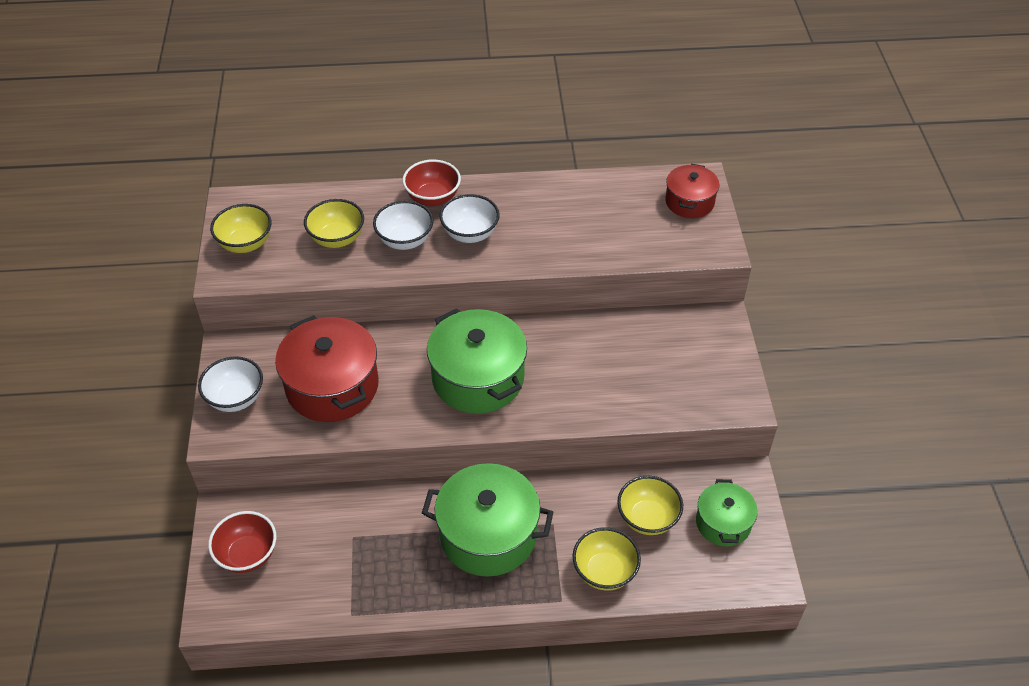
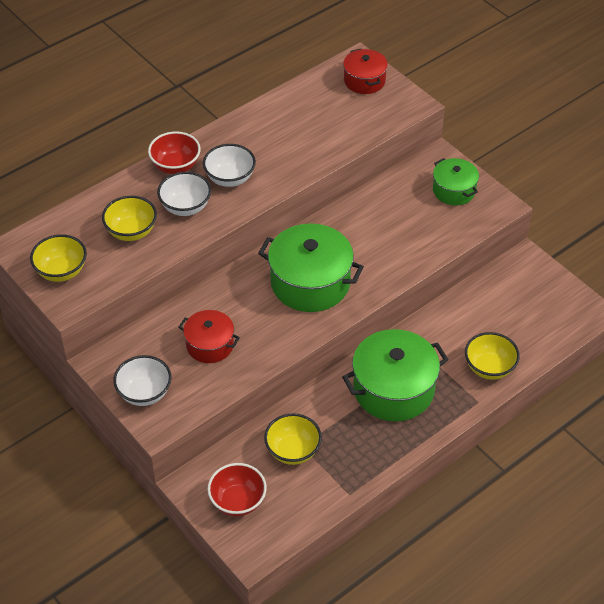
camera: 35 degrees left, 0 degrees up
red pot [275,315,379,422] -> red pot [178,310,240,363], size x0.58
yellow bowl [617,476,683,535] -> yellow bowl moved to [264,413,322,465]
green pot [696,479,758,547] -> green pot moved to [433,158,479,205]

